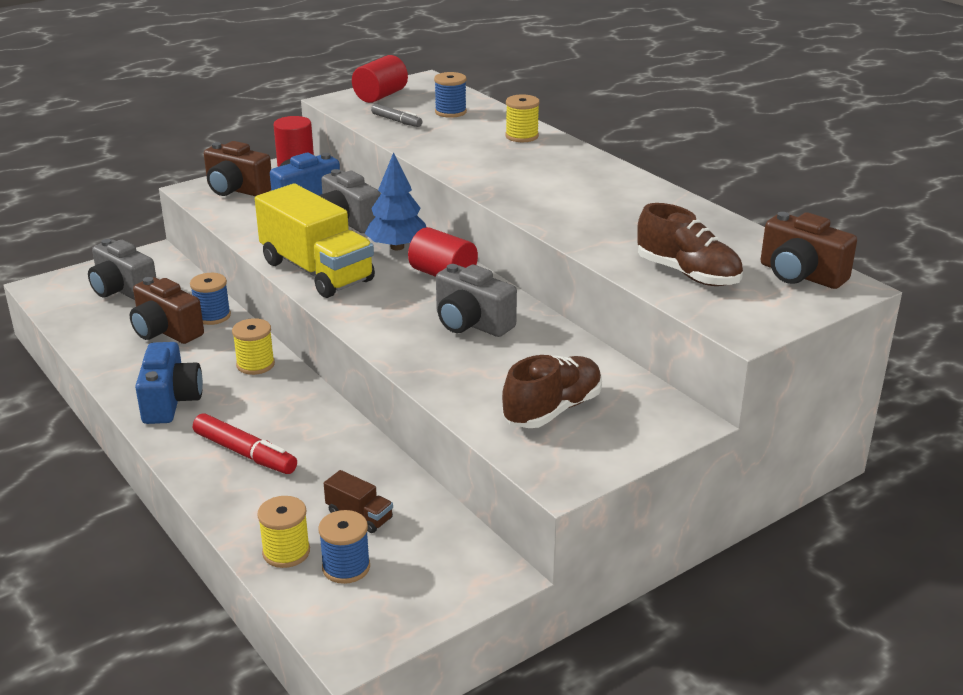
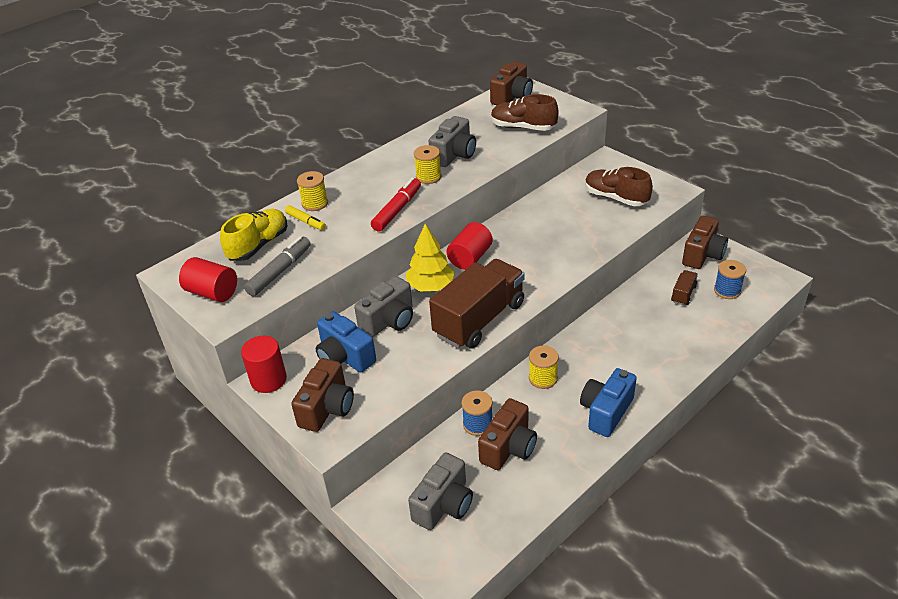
camera: 95 degrees left, 10 degrees up
blue camera [135,342,203,424] -> blue camera turned 45 degrees counterclockwise [580,368,637,437]
red marker [193,413,297,474] -> red marker moved to [371,178,421,232]
yellow truck [255,184,375,298] -> brown truck [429,259,525,349]
yellow spool [257,496,310,568] -> yellow spool moved to [414,145,442,184]
blue tree [364,152,426,250] -> yellow tree [406,224,455,291]
grey marker [371,104,422,127] -> grey marker [244,236,311,296], size x1.57
blue spool [434,72,467,118] -> yellow shoe [220,209,287,261]
grey camera [436,264,517,337] -> grey camera moved to [429,116,476,167]
brown shoe [637,203,743,286] -> brown shoe turned 105 degrees counterclockwise [491,94,558,131]
none -> yellow marker [285,205,326,230]
none -> brown camera [682,216,728,269]

